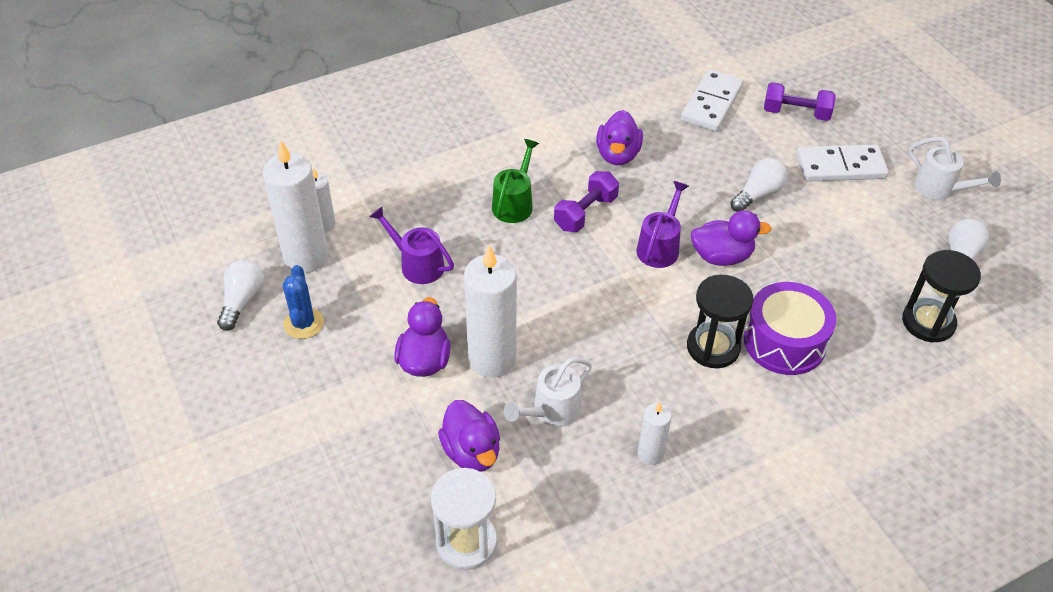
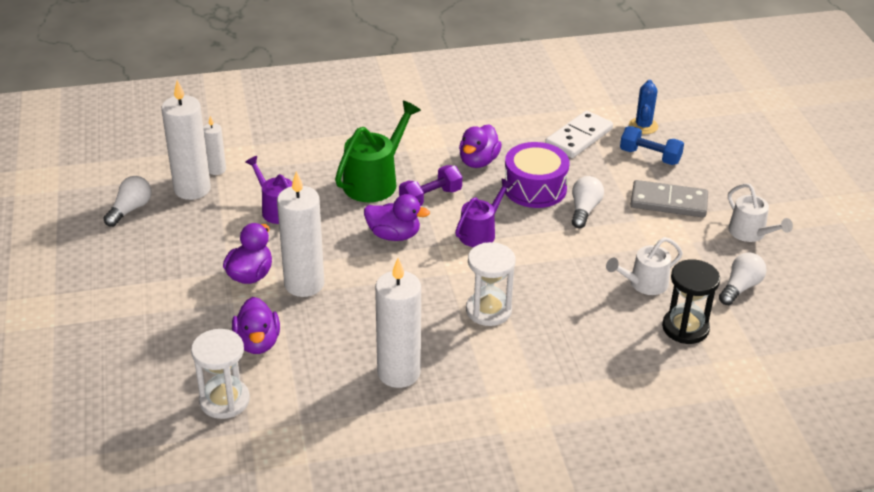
camera: 15 degrees right, 10 degrees down
blue cactus [283,265,324,339] -> blue cactus moved to [629,80,658,134]
green watering can [492,139,539,223] -> green watering can [335,101,421,202], size x1.54
white watering can [504,357,592,427] -> white watering can moved to [606,237,683,295]
white candle [638,402,672,465] -> white candle [375,258,421,388], size x1.94
black hourglass [687,274,753,368] -> white hourglass [466,242,516,326]
purple duck [691,210,772,266] -> purple duck moved to [364,194,430,241]
white light bulb [730,158,787,212] -> white light bulb turned 45 degrees counterclockwise [572,176,604,228]
purple drum [744,282,836,375] -> purple drum moved to [505,142,570,208]
purple dumbbell [764,82,836,121] -> blue dumbbell [620,126,684,165]
white domino [797,145,889,182] -> grey domino [630,180,708,217]

